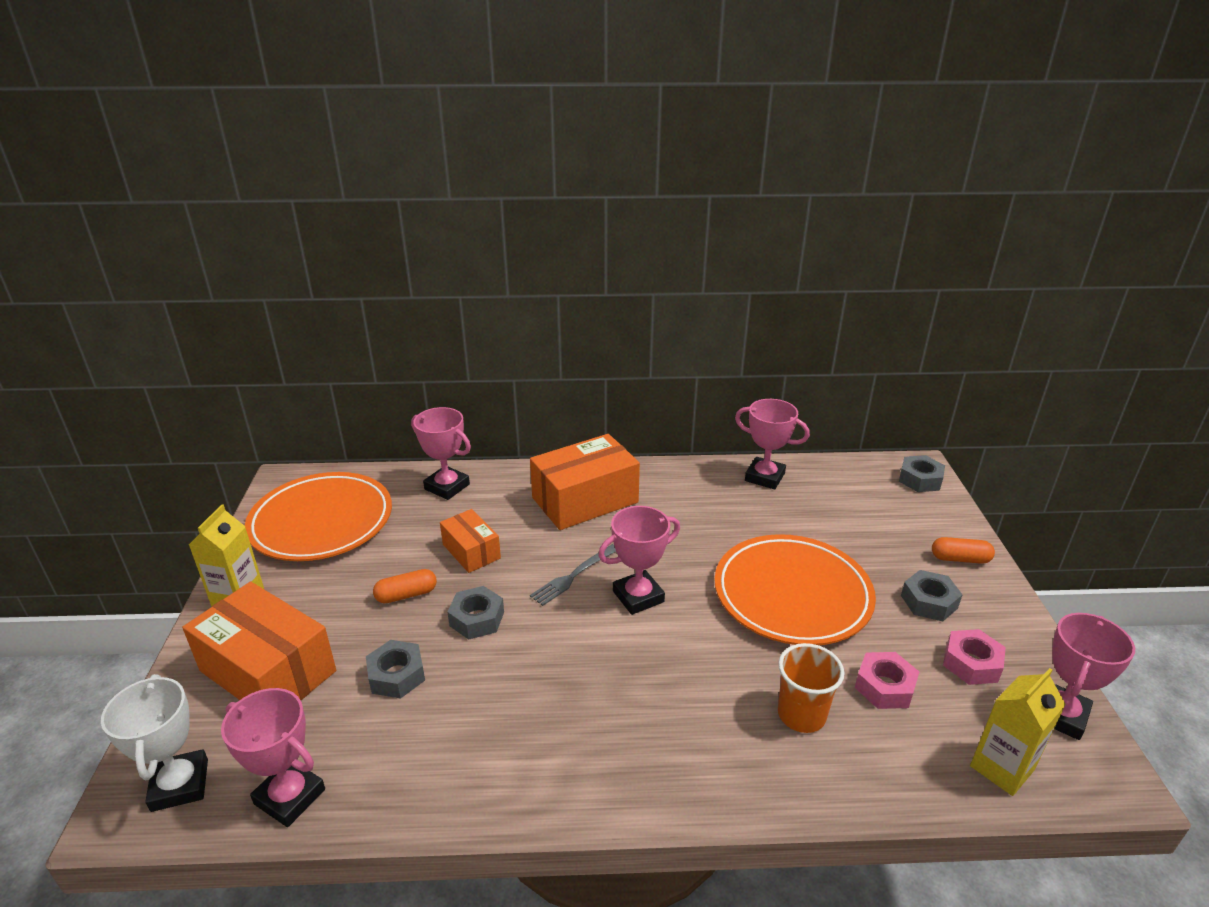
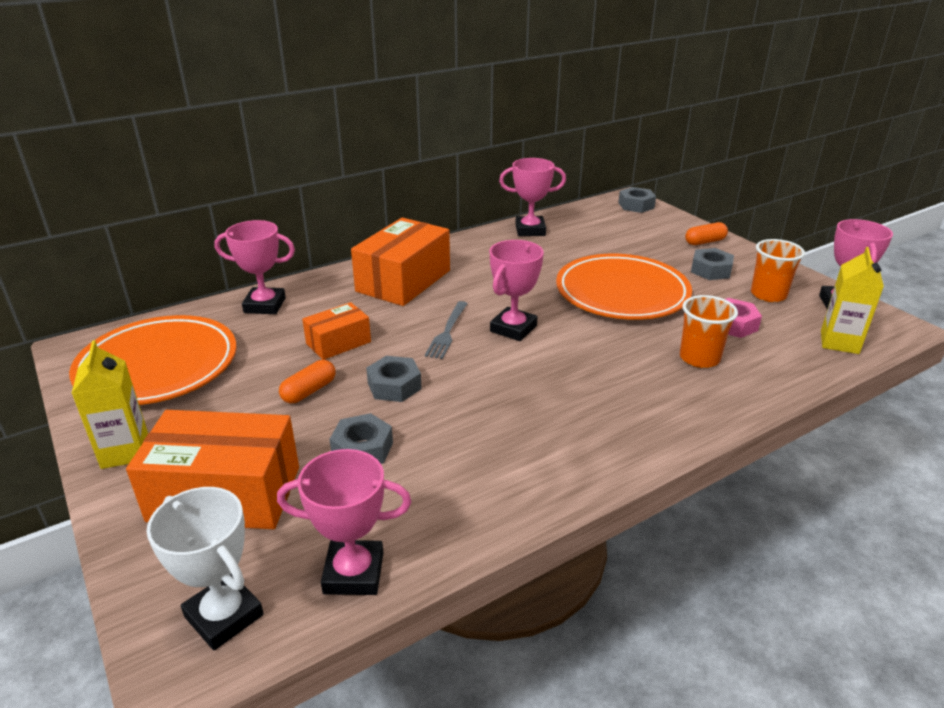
camera: 30 degrees left, 0 degrees up
orange box [440,509,501,573] -> orange box turned 60 degrees counterclockwise [302,302,371,360]
pink nut [943,629,1006,685] -> orange cup [751,239,805,302]

